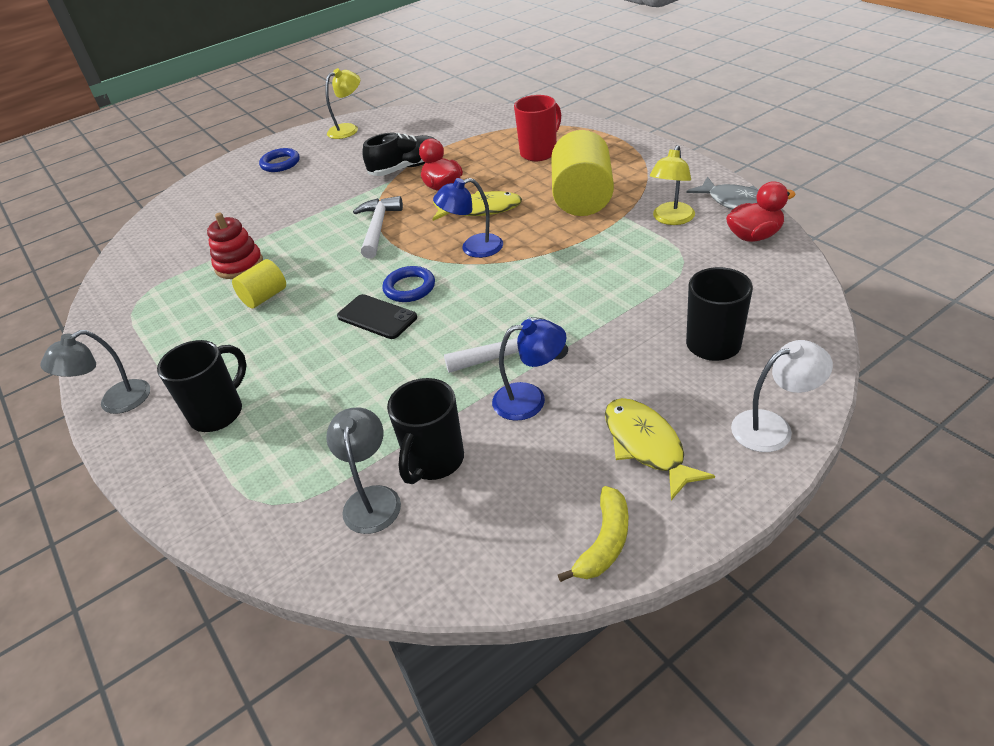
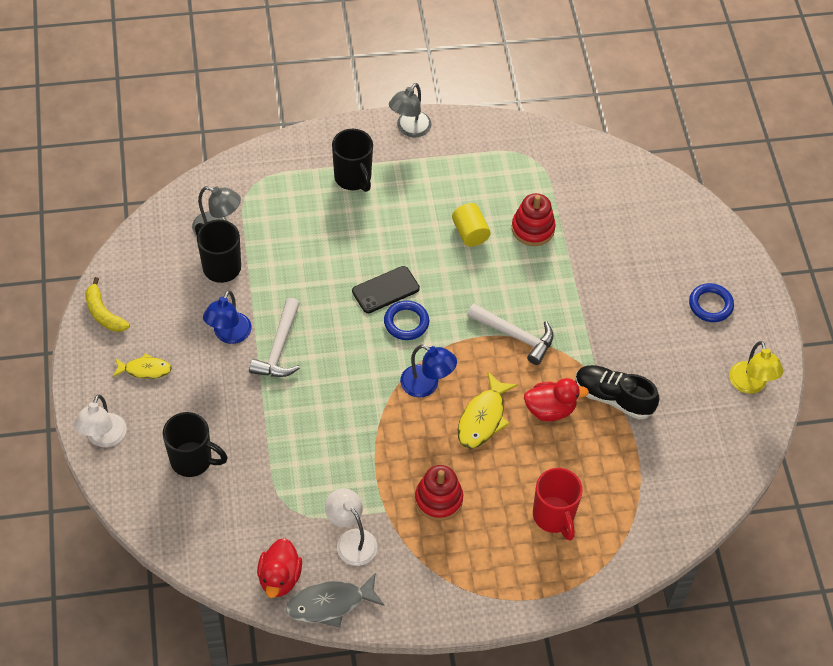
camera: 110 degrees right, 15 degrees up
grey lamp [40,330,150,414] -> grey lamp turned 135 degrees counterclockwise [389,83,432,137]
black shoe [362,132,435,176] -> black shoe turned 120 degrees clockwise [575,365,659,420]
blue lamp [433,178,503,258] -> blue lamp turned 105 degrees clockwise [400,345,457,398]
yellow cylinder [551,130,614,216] -> red stacking toy [415,465,463,521]
yellow fish [605,398,715,500] -> yellow fish [112,353,172,379], size x0.65
yellow lamp [650,145,695,225] -> white lamp [325,488,377,566]

